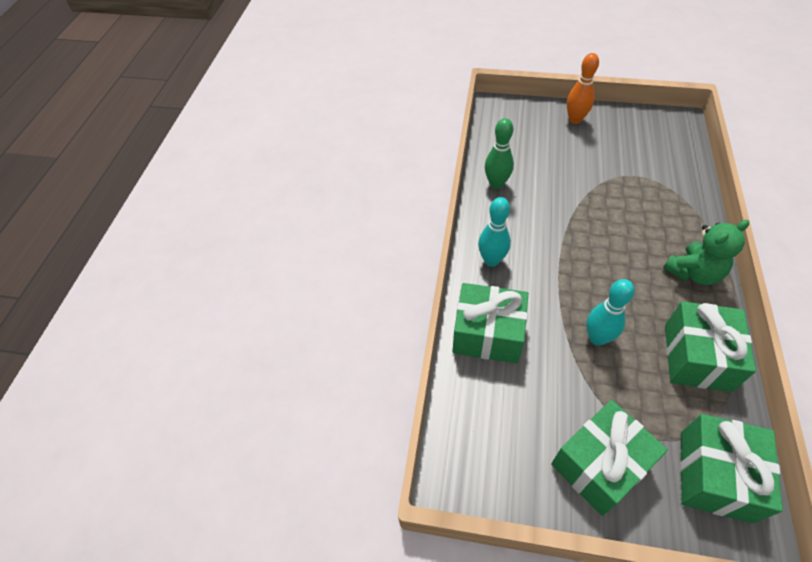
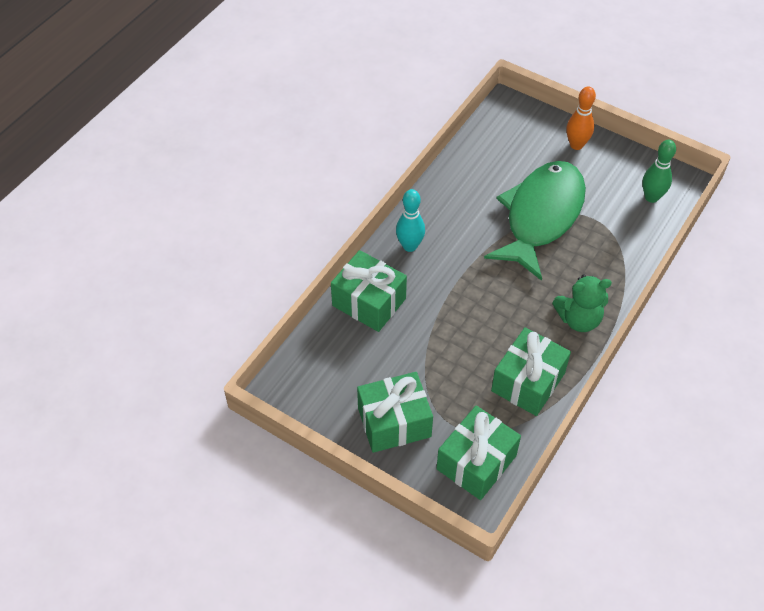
camera: 20 degrees right, 0 degrees up
green bowling pin [485,118,514,189] -> green bowling pin moved to [642,140,676,203]
turquoise bowling pin [586,279,635,346] -> none
none -> green fish [484,161,586,281]

